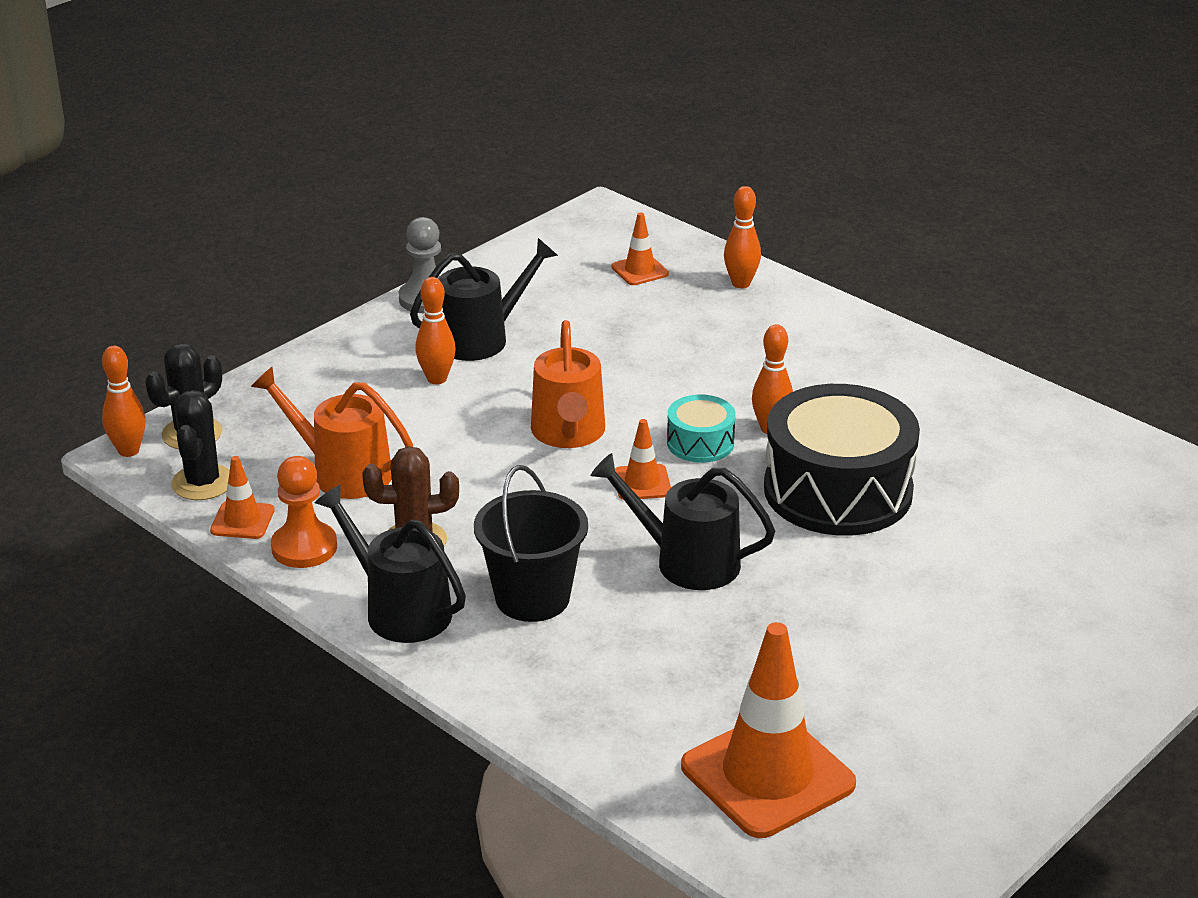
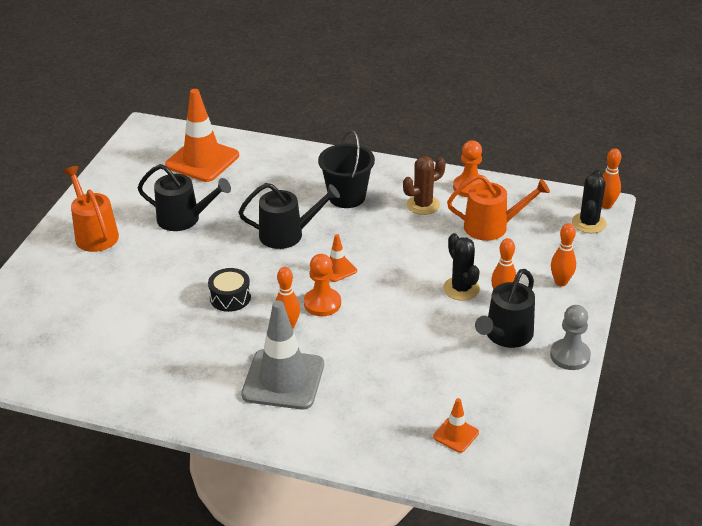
camera: 155 degrees right, 5 degrees up
black cactus [171,390,230,500] -> black cactus moved to [443,233,480,301]
orange traffic cone [210,456,275,539] -> none
black watering can [314,484,466,643] -> black watering can moved to [138,164,231,231]
orange watering can [531,320,605,448] -> orange watering can moved to [63,166,119,252]
turquoise drum [667,394,736,463] -> orange pawn [304,254,341,316]
orange bowling pin [724,186,761,288] -> orange bowling pin moved to [551,223,576,286]
black drum [764,384,920,536] -> black drum [208,268,251,312], size x0.47
none -> grey traffic cone [241,300,324,410]

